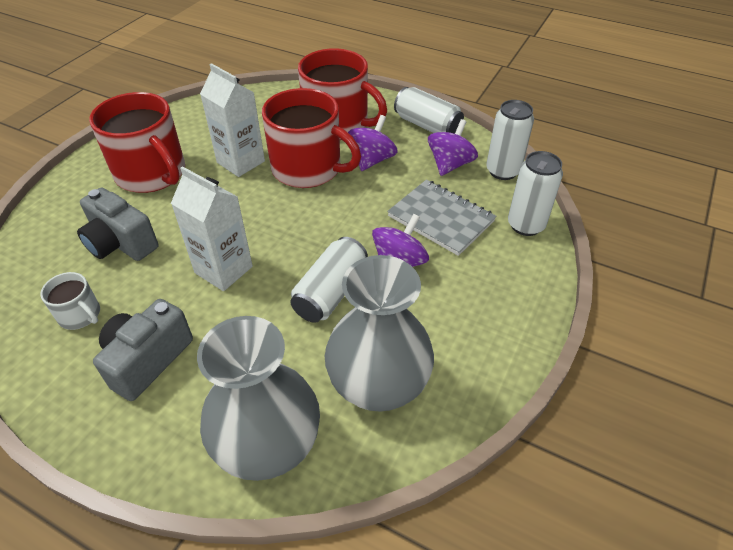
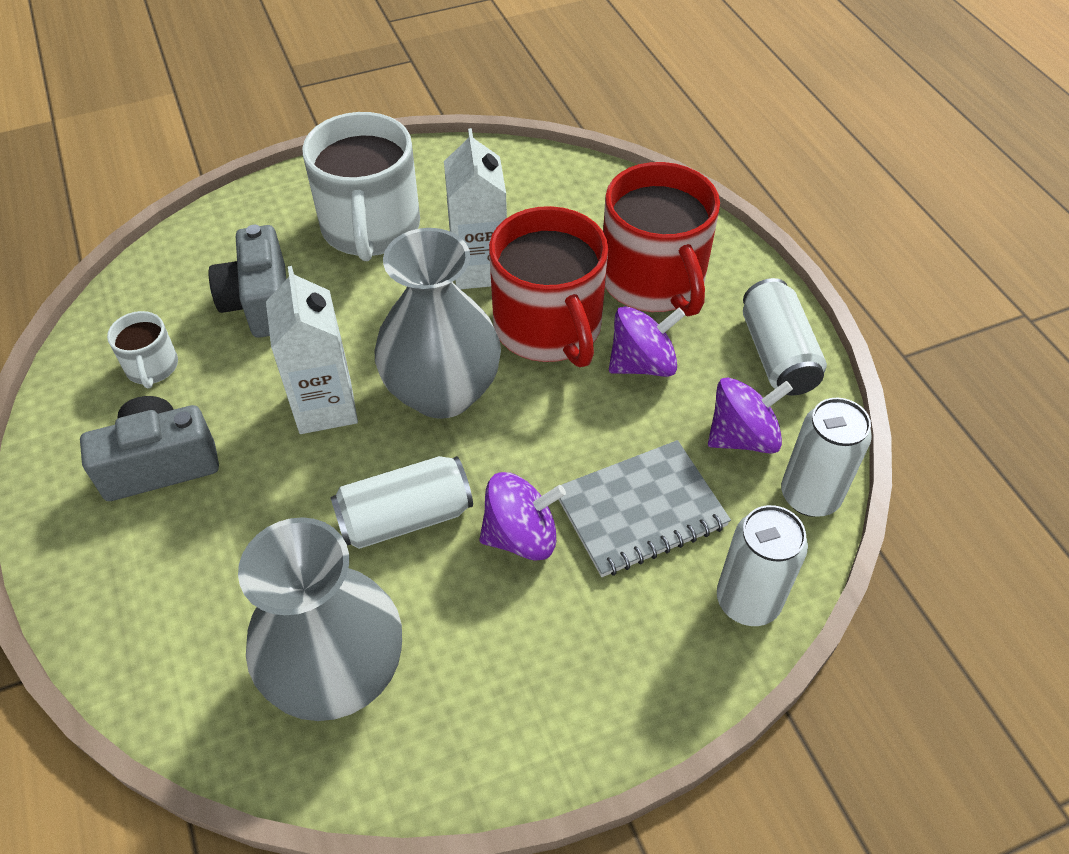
camera: 40 degrees right, 5 degrees up
red mug [89,92,185,193] -> white mug [302,112,420,261]
grey vase [197,316,320,481] -> grey vase moved to [375,228,501,419]
grey notebook [387,180,497,256] -> grey notebook turned 75 degrees clockwise [554,440,731,577]

